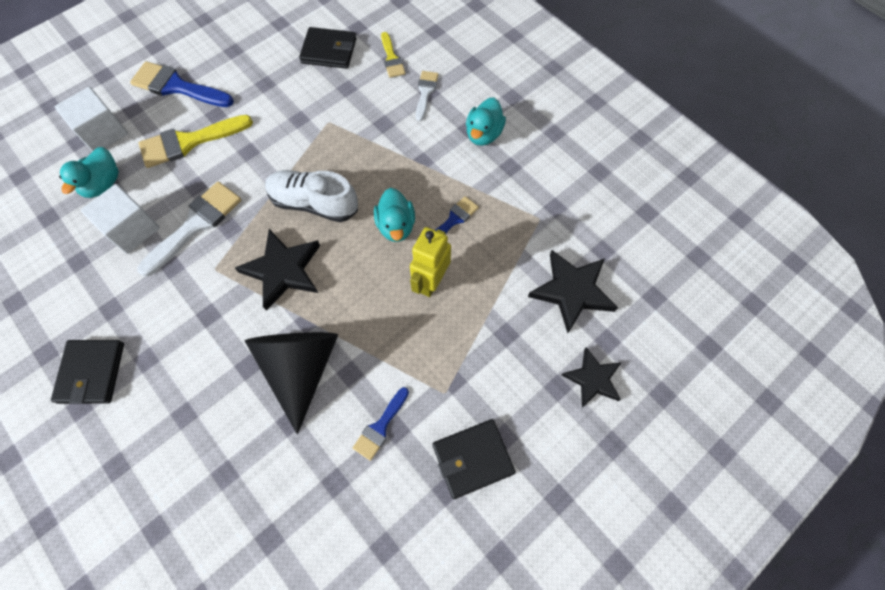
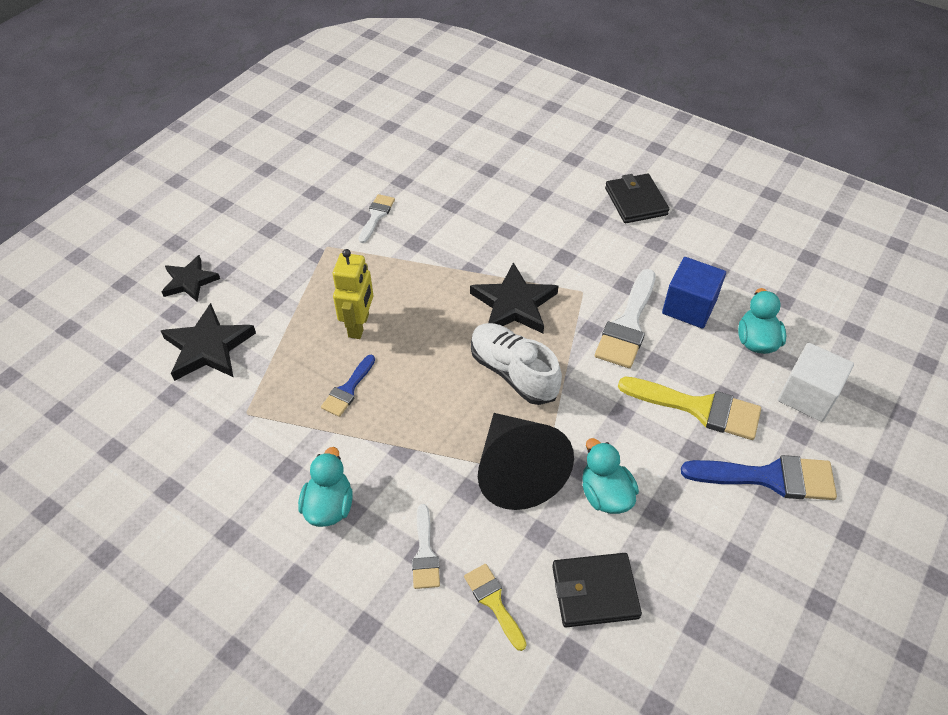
camera: 165 degrees right, 15 degrees down
white cube [81,184,160,254] -> blue cube [662,257,726,329]
yellow brush [139,115,253,168] -> yellow brush turned 60 degrees clockwise [618,377,761,440]
black cone [245,332,338,434] -> black cone moved to [478,413,574,510]
white shoe [265,170,358,222] -> white shoe turned 135 degrees counterclockwise [471,323,562,405]
blue brush [353,387,409,461] -> white brush [359,194,395,243]
turquoise duck [374,188,415,242] -> turquoise duck moved to [582,438,639,514]
black wallet [433,419,516,499] -> none

